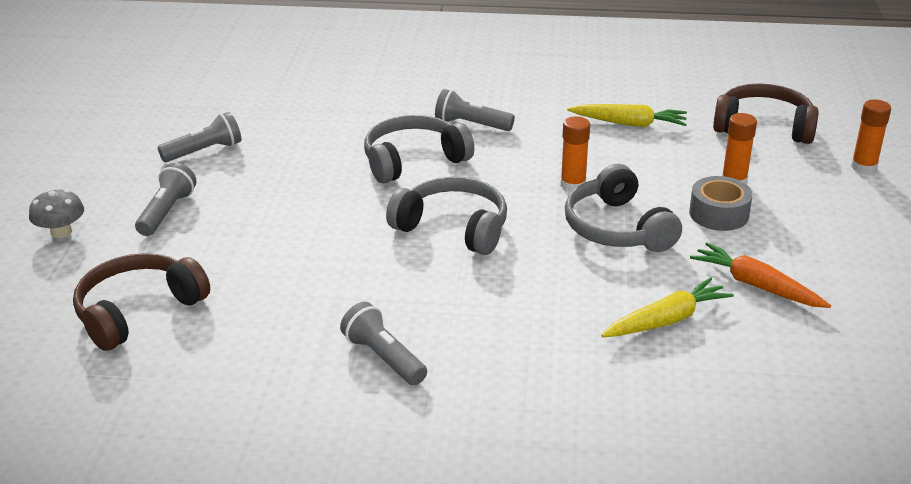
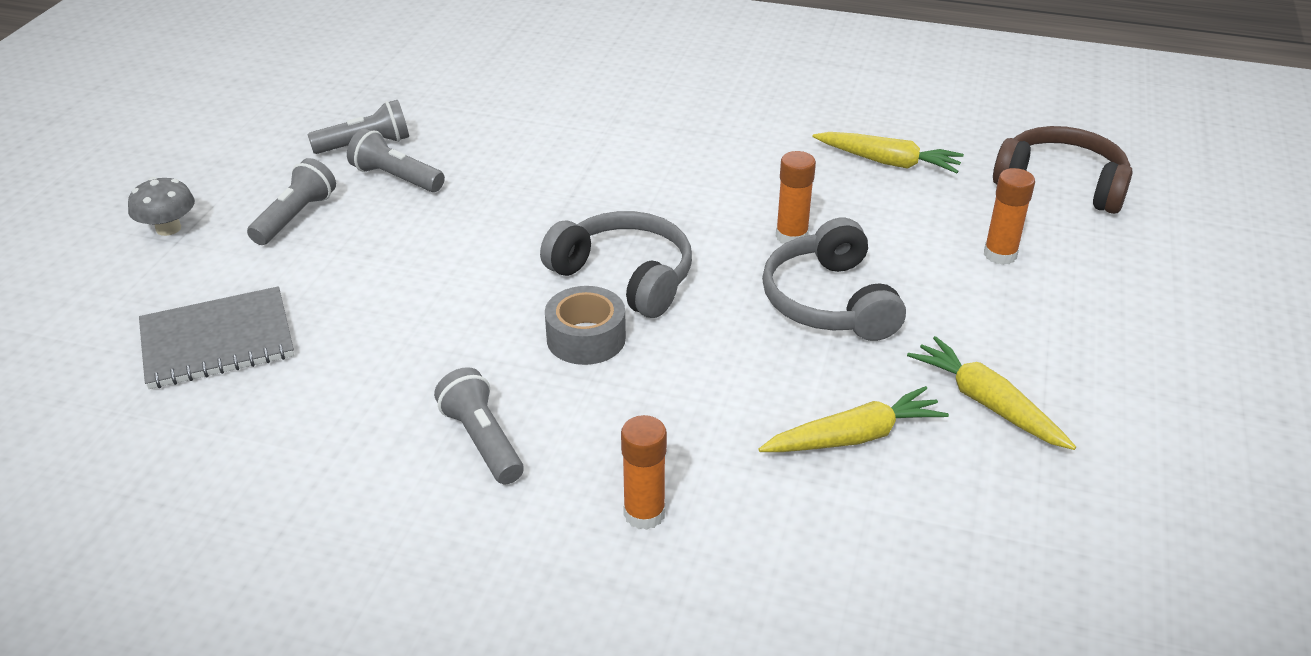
camera: 10 degrees right, 5 degrees up
brown headphones [73,253,210,351] -> grey notebook [139,286,294,389]
grey headphones [364,115,474,183] -> none
grey flashlight [435,89,515,131] -> grey flashlight moved to [347,128,445,192]
grey tape [689,176,753,231] -> grey tape moved to [545,286,626,365]
orange carrot [690,242,831,308] -> yellow carrot [907,336,1076,450]
orange glue stick [851,99,891,174] -> orange glue stick moved to [621,415,667,530]

